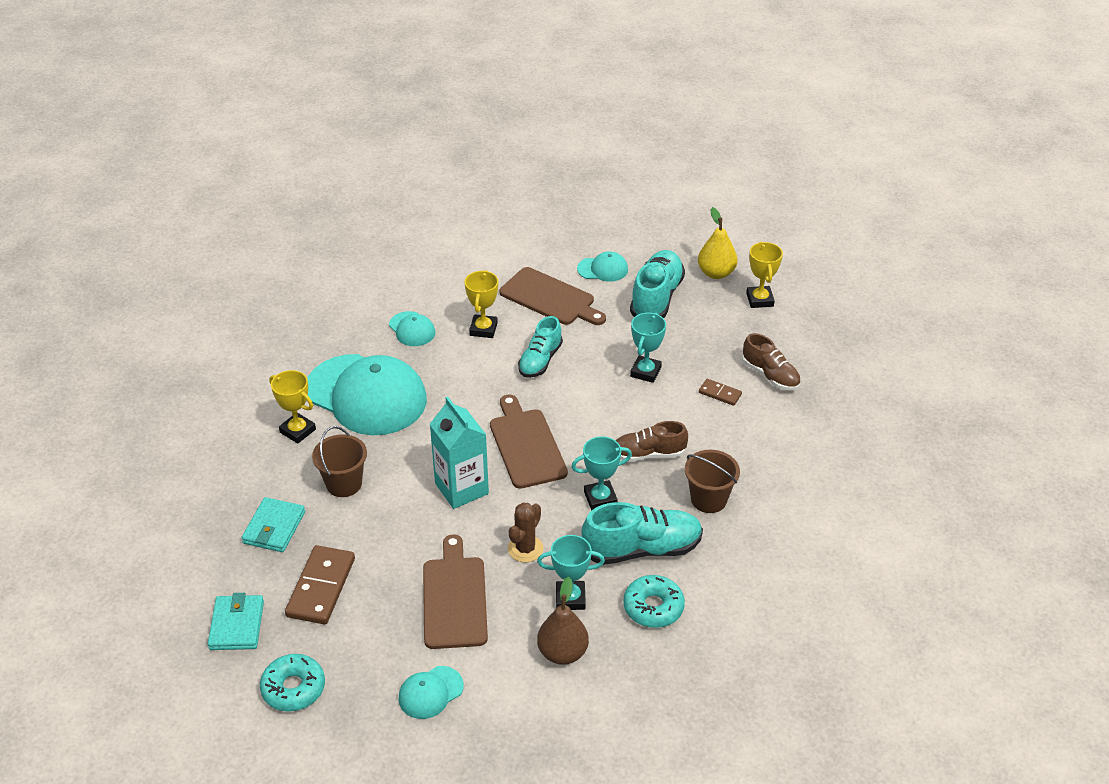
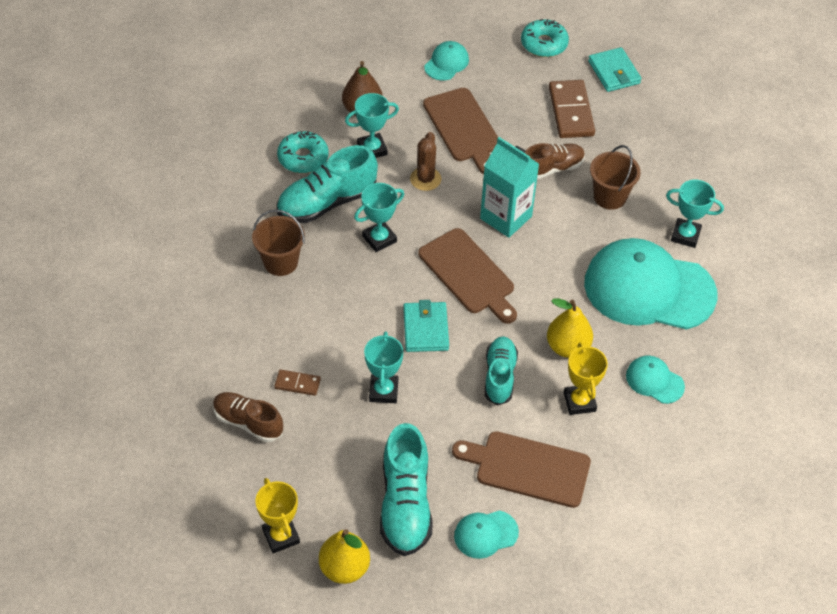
camera: 160 degrees right, 10 degrees up
turquoise wallet [241,497,305,552] -> turquoise wallet moved to [403,300,449,352]
yellow trophy [269,370,316,444] -> turquoise trophy [666,180,724,248]
brown shoe [616,421,688,462] -> brown shoe moved to [525,143,585,179]
none -> yellow pear [547,298,593,358]

